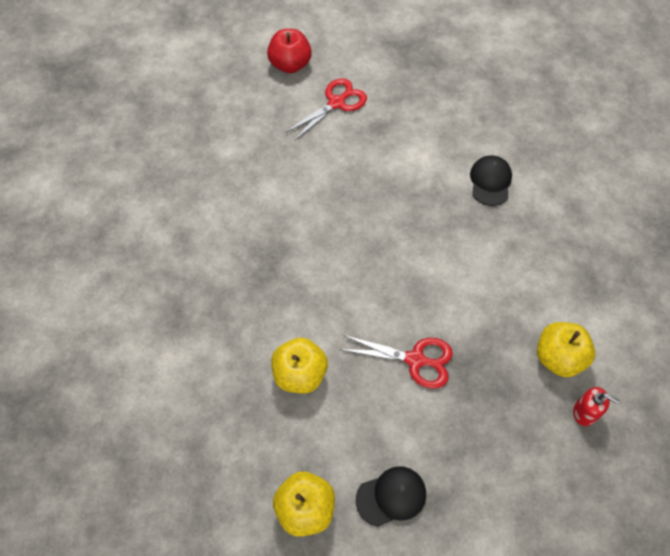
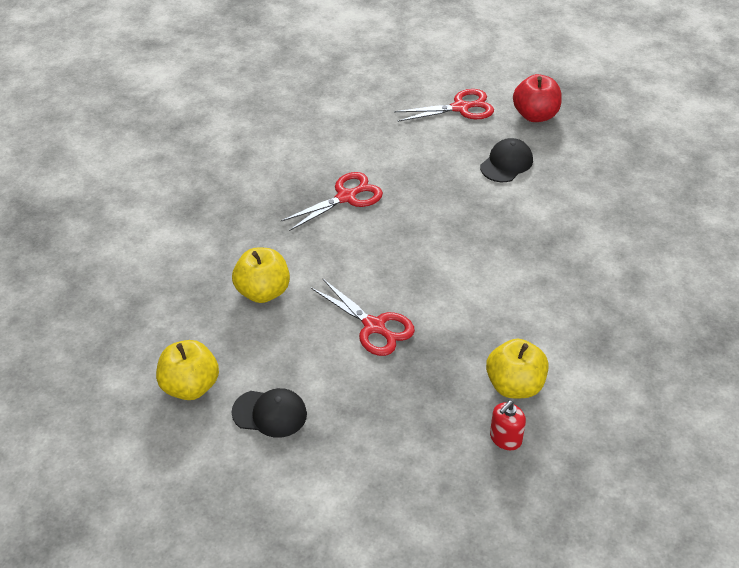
camera: 30 degrees right, 15 degrees down
red apple [267,29,312,73] -> red apple moved to [513,74,562,122]
black cap [470,156,512,206] -> black cap moved to [480,138,533,182]
red soap dispenser [573,387,619,426] -> red soap dispenser turned 75 degrees clockwise [490,401,526,450]
none -> red scissors [281,172,383,231]

